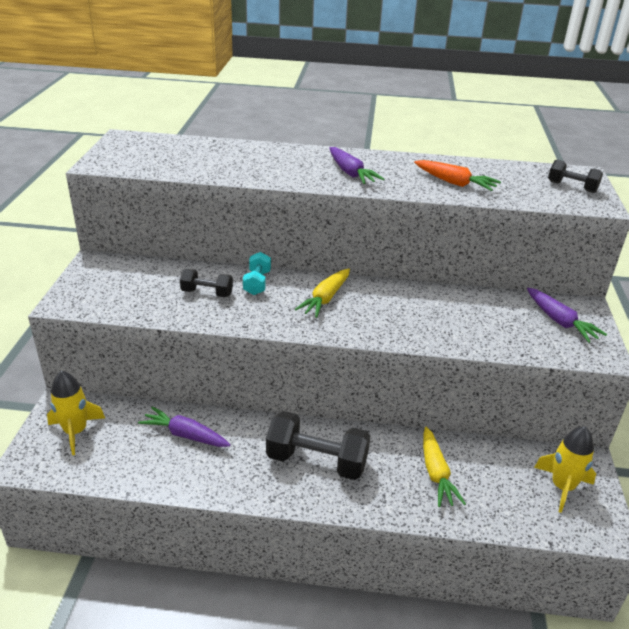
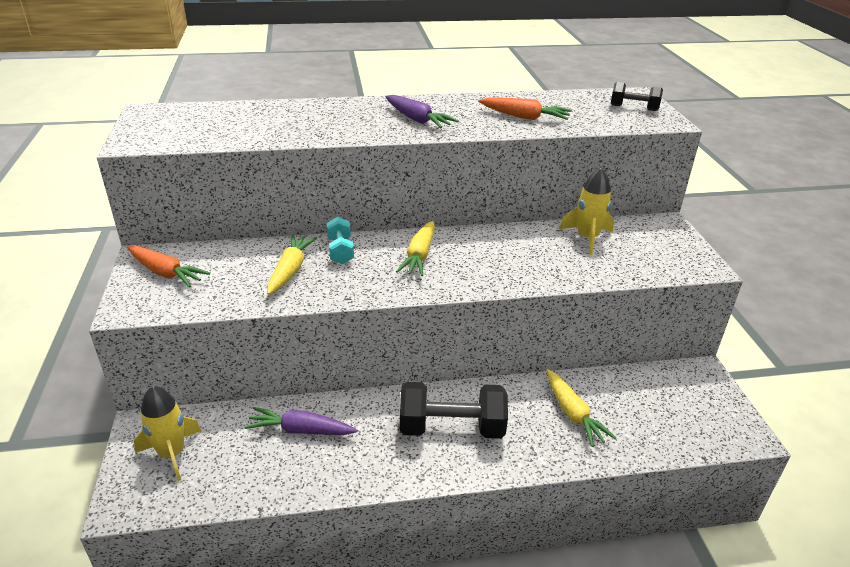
camera: 15 degrees left, 0 degrees up
black dumbbell [180,269,233,297] -> yellow carrot [267,234,317,295]
purple carrot [527,288,607,343] -> none
yellow rocket [534,426,596,513] -> yellow rocket moved to [560,168,614,255]
none -> orange carrot [127,245,210,288]

